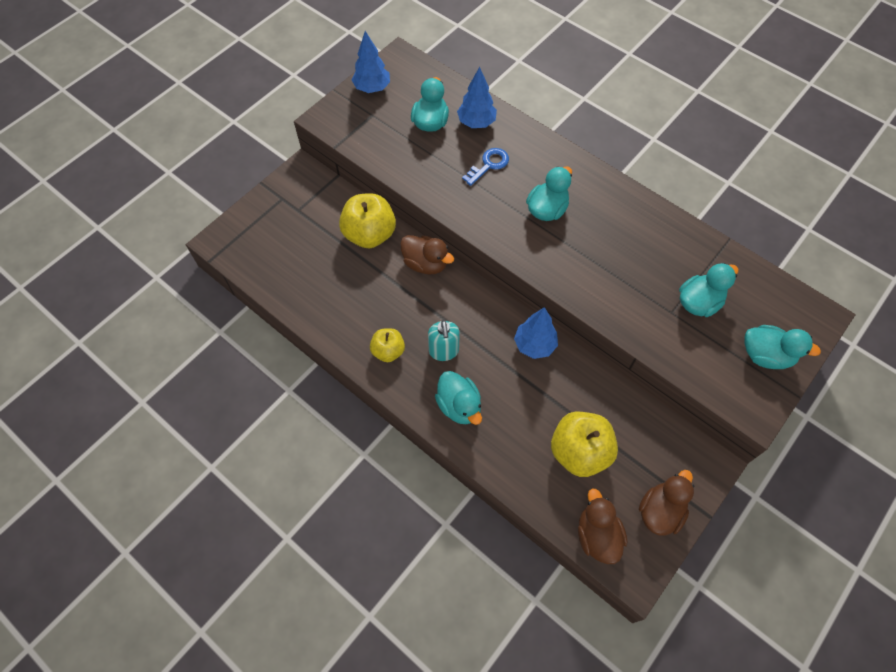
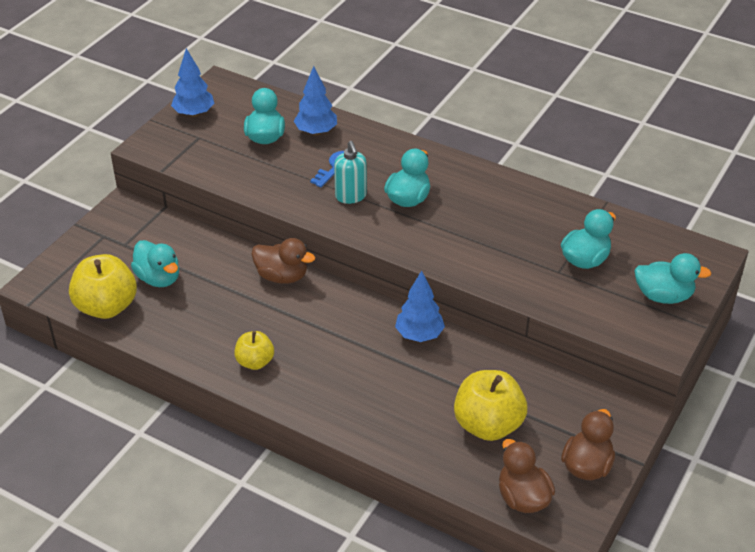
camera: 10 degrees left, 20 degrees down
yellow apple [339,193,396,248] -> yellow apple moved to [69,254,137,319]
turquoise soap dispenser [428,320,460,361] -> turquoise soap dispenser moved to [334,141,367,204]
turquoise duck [435,371,482,425] -> turquoise duck moved to [131,240,179,287]

